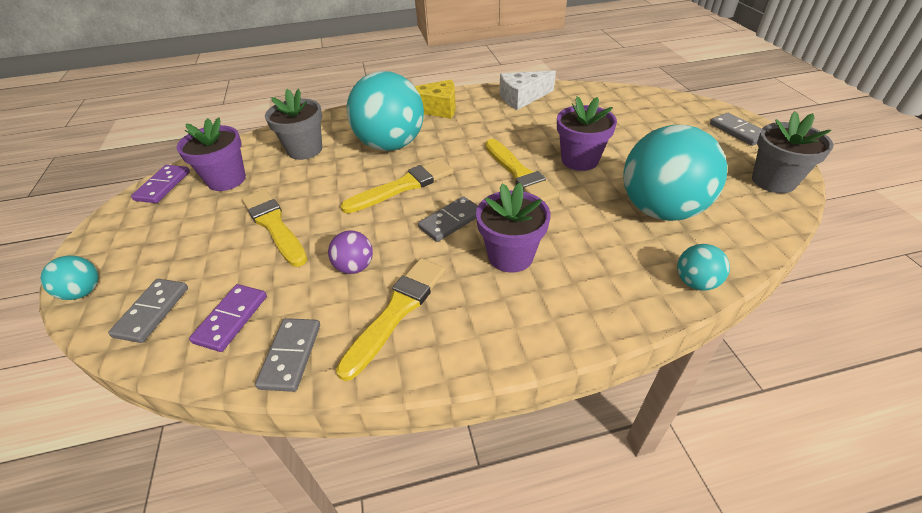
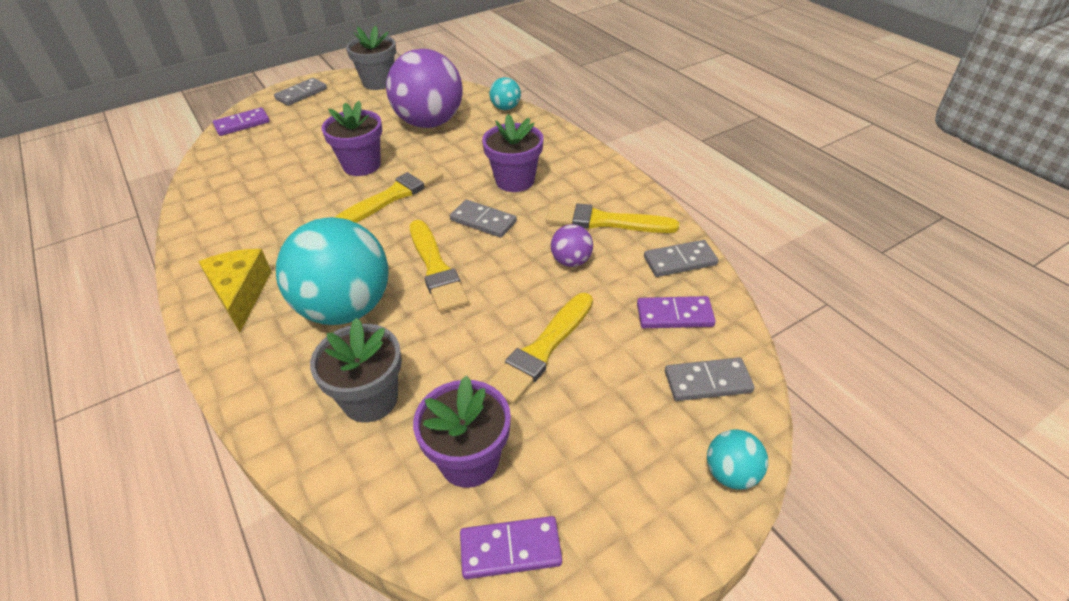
camera: 110 degrees left, 0 degrees up
yellow brush [341,159,453,213] -> yellow brush turned 150 degrees counterclockwise [410,220,469,313]
white cheese [500,70,556,110] -> none
turquoise ball [623,125,727,221] -> purple ball [386,49,463,128]
none -> purple domino [213,107,270,136]

